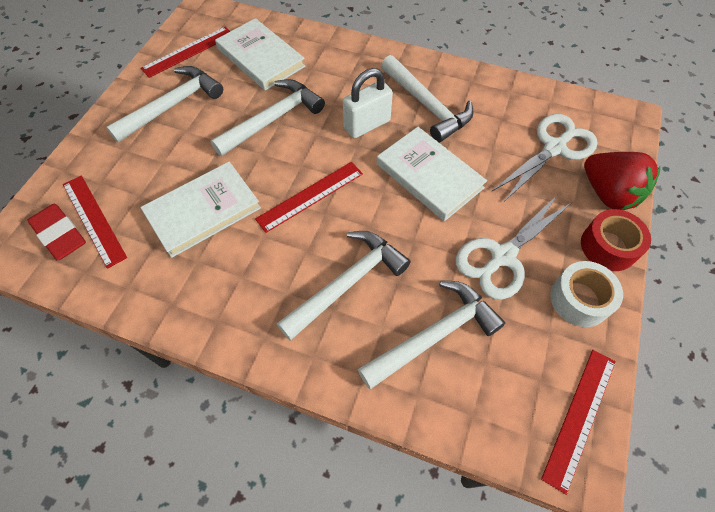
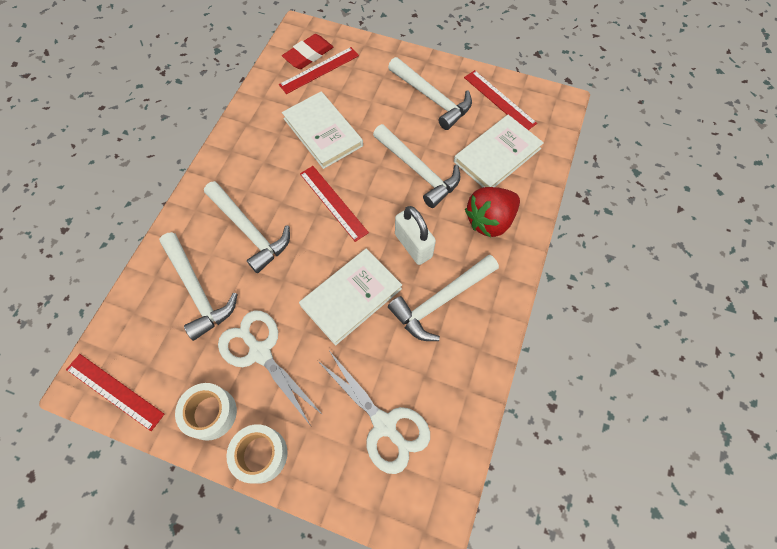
camera: 90 degrees right, 5 degrees up
red tape [581,209,651,271] -> white tape [226,424,287,484]
red strawberry [584,152,660,210] -> red strawberry moved to [465,187,520,238]

